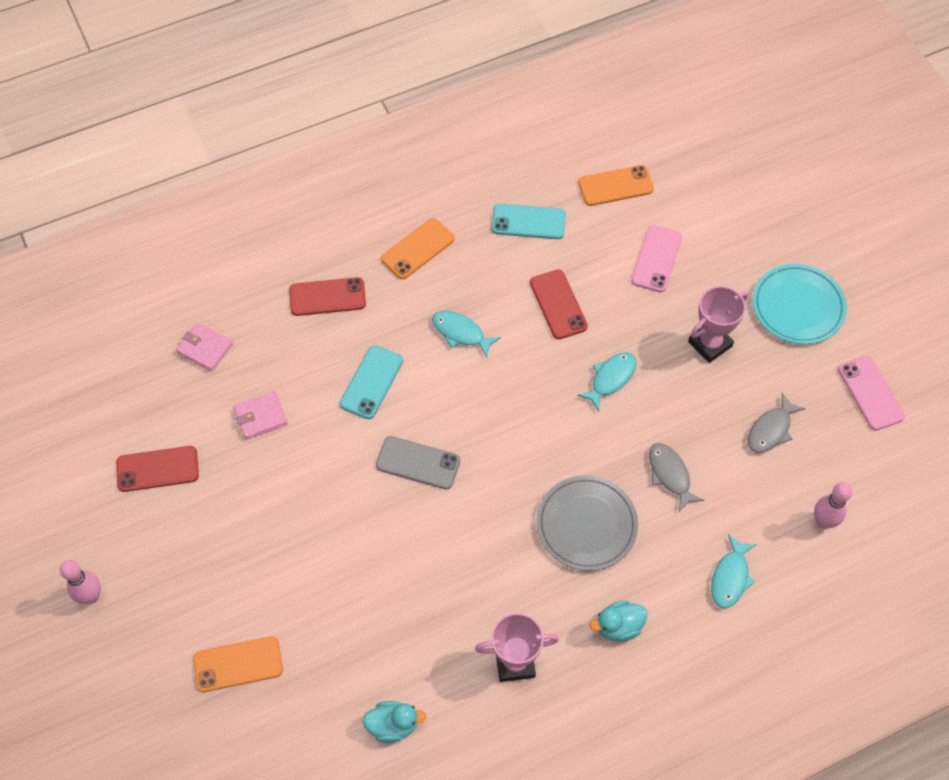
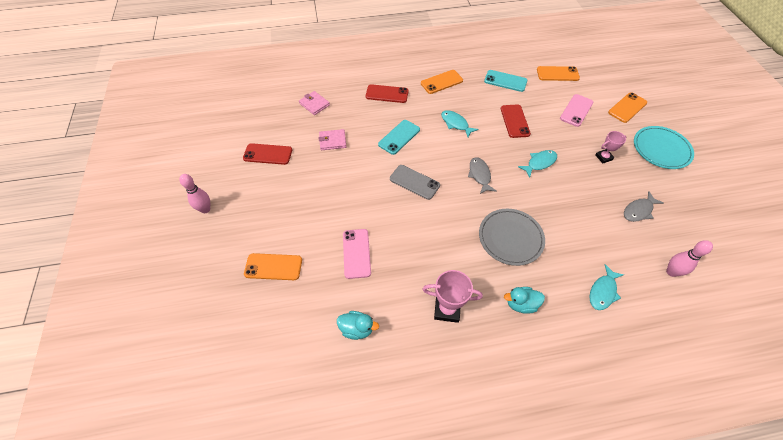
camera: 15 degrees right, 5 degrees down
grey fish [649,443,704,512] -> grey fish moved to [468,157,497,194]
pink trophy [688,286,748,363] -> pink trophy [595,131,626,163], size x0.64
pink phone [838,356,905,431] -> pink phone moved to [343,229,371,279]
none -> orange phone [608,93,647,123]

